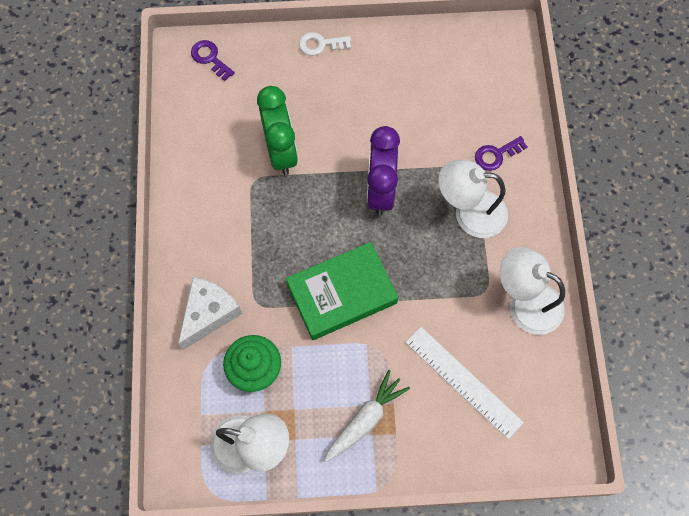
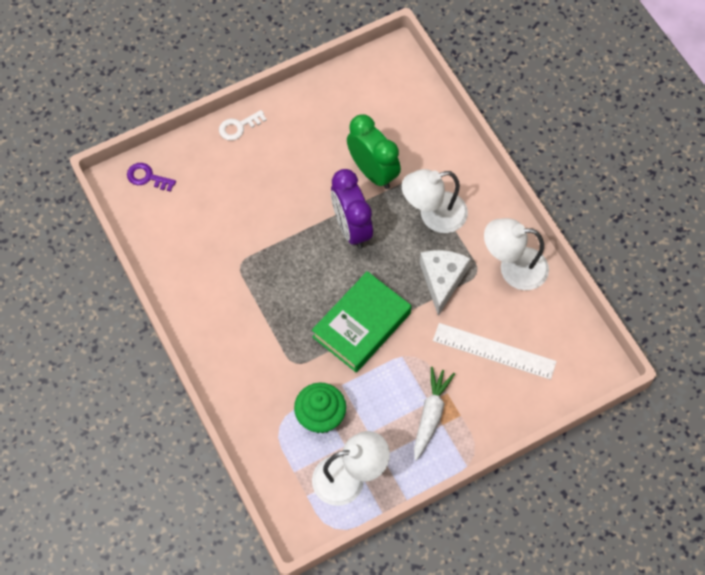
camera: 25 degrees left, 5 degrees down
white cheese [178,277,243,350] -> white cheese moved to [419,250,471,316]
green clock [257,86,298,175] -> green clock moved to [347,114,401,189]
purple key [475,136,527,171] -> none

